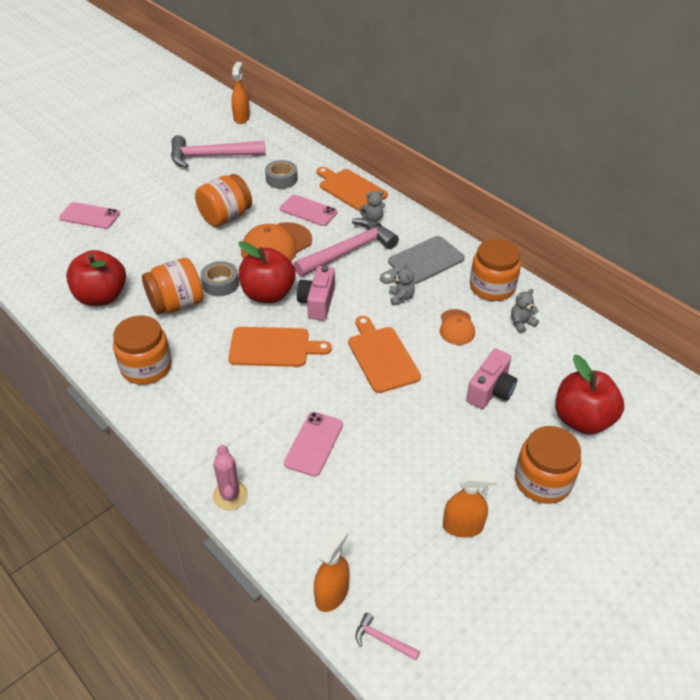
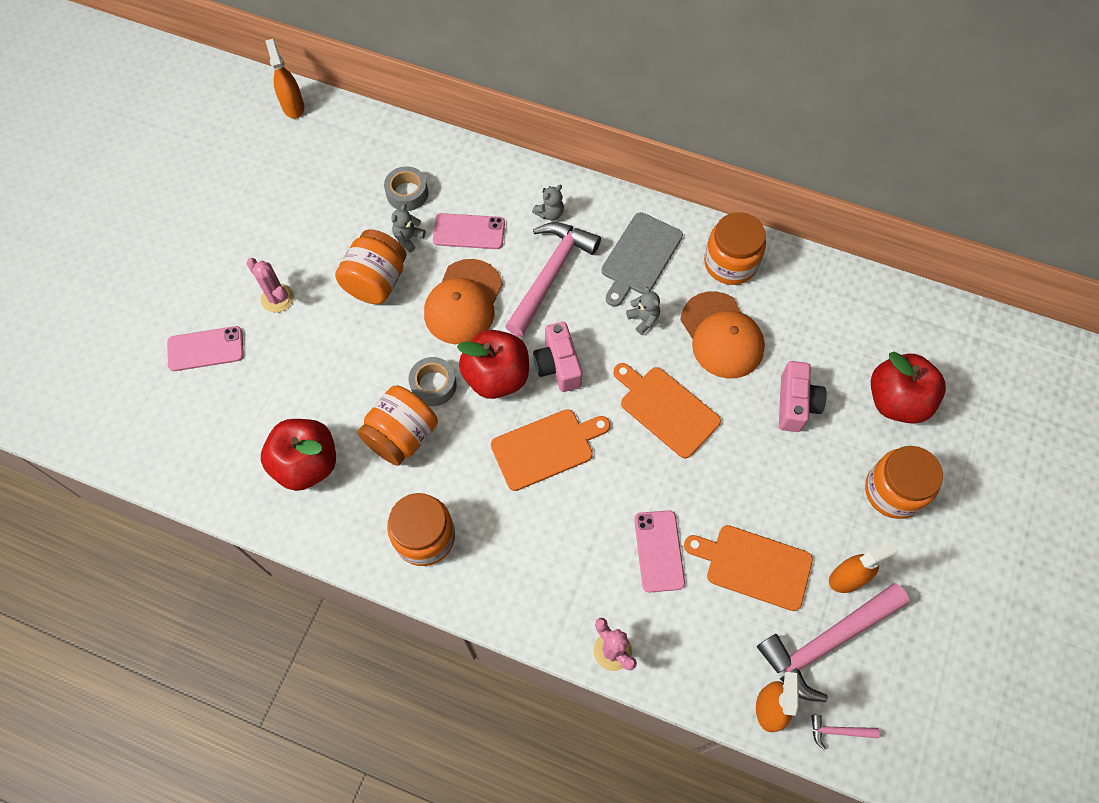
camera: 25 degrees left, 20 degrees up
pink hammer [171,135,265,168] -> pink hammer moved to [757,583,910,702]
orange cutting board [316,167,388,211] -> orange cutting board moved to [684,525,813,611]
orange cap [440,309,475,345] -> orange cap [681,291,765,379], size x1.75
grey teddy bear [511,289,539,333] -> grey teddy bear moved to [391,204,426,253]
none -> pink cactus [246,258,294,313]

